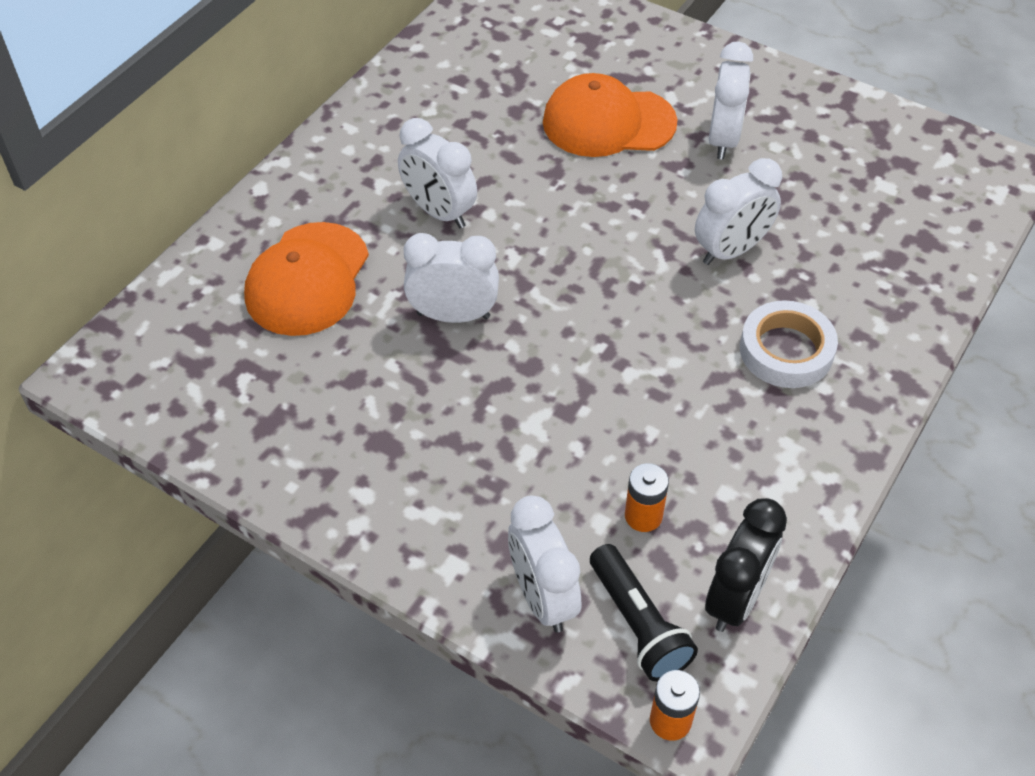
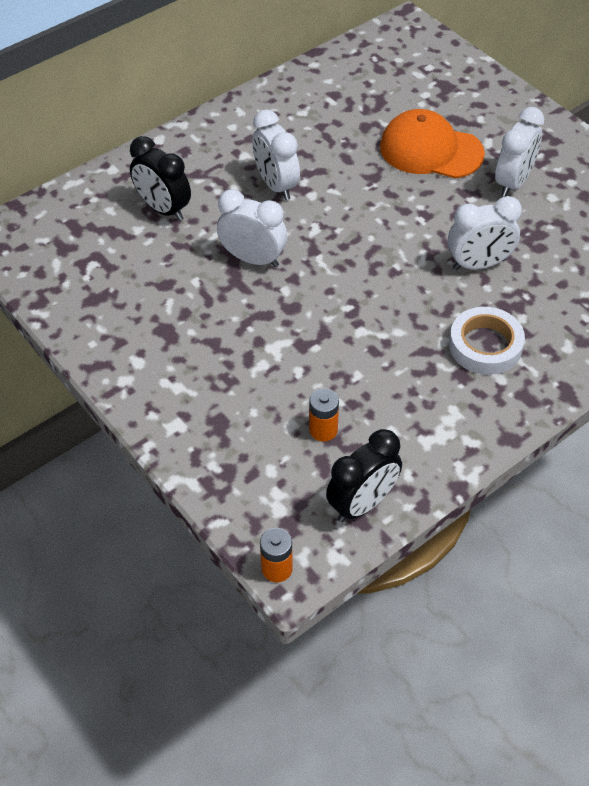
camera: 20 degrees right, 0 degrees up
orange cap [244,222,369,336] -> black clock [130,136,191,221]
white clock [508,496,581,633] -> none
black flashlight [590,544,698,681] -> none

